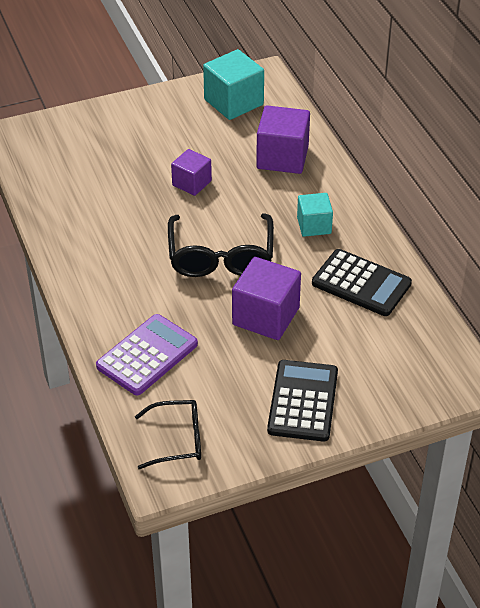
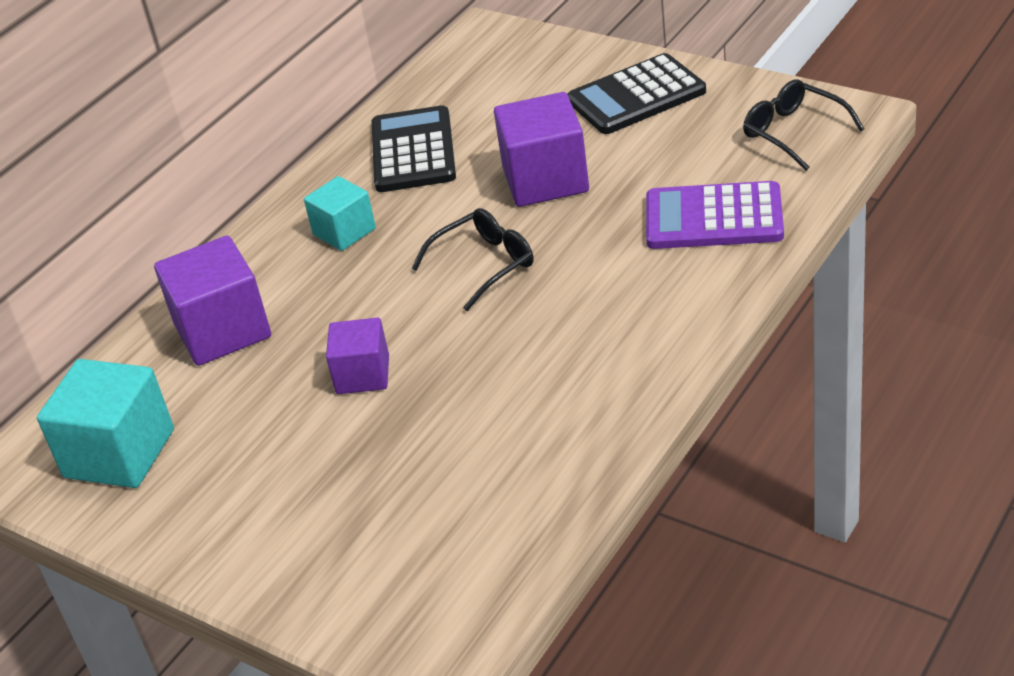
camera: 120 degrees left, 5 degrees down
black glasses [168,213,274,277] -> black glasses [411,208,534,311], size x0.62

